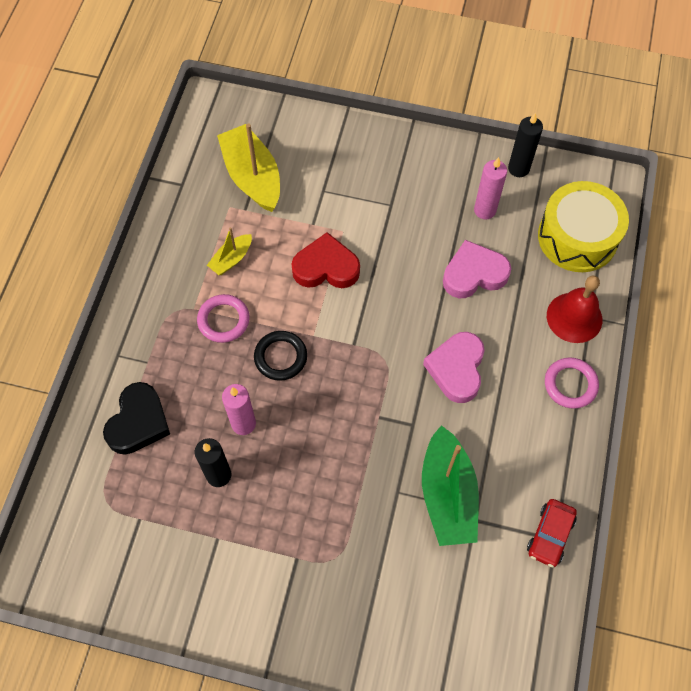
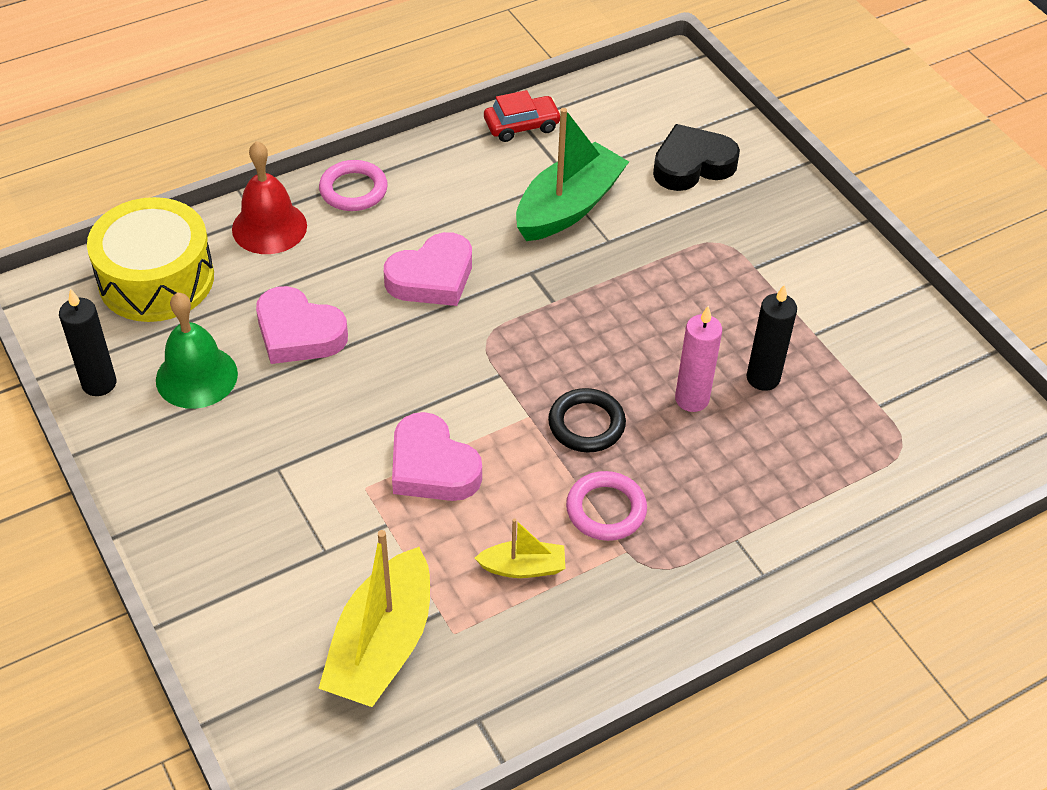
camera: 135 degrees left, 15 degrees down
black heart [103,382,170,455] -> black heart moved to [653,124,740,191]
red heart [291,232,360,288] -> pink heart [392,412,482,501]
pink candle [474,157,507,219] -> green bell [156,293,238,409]

